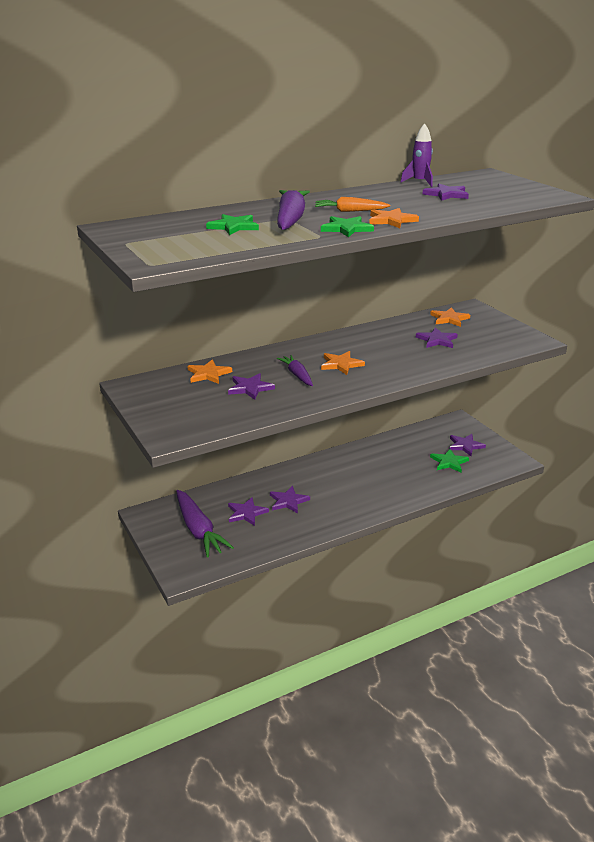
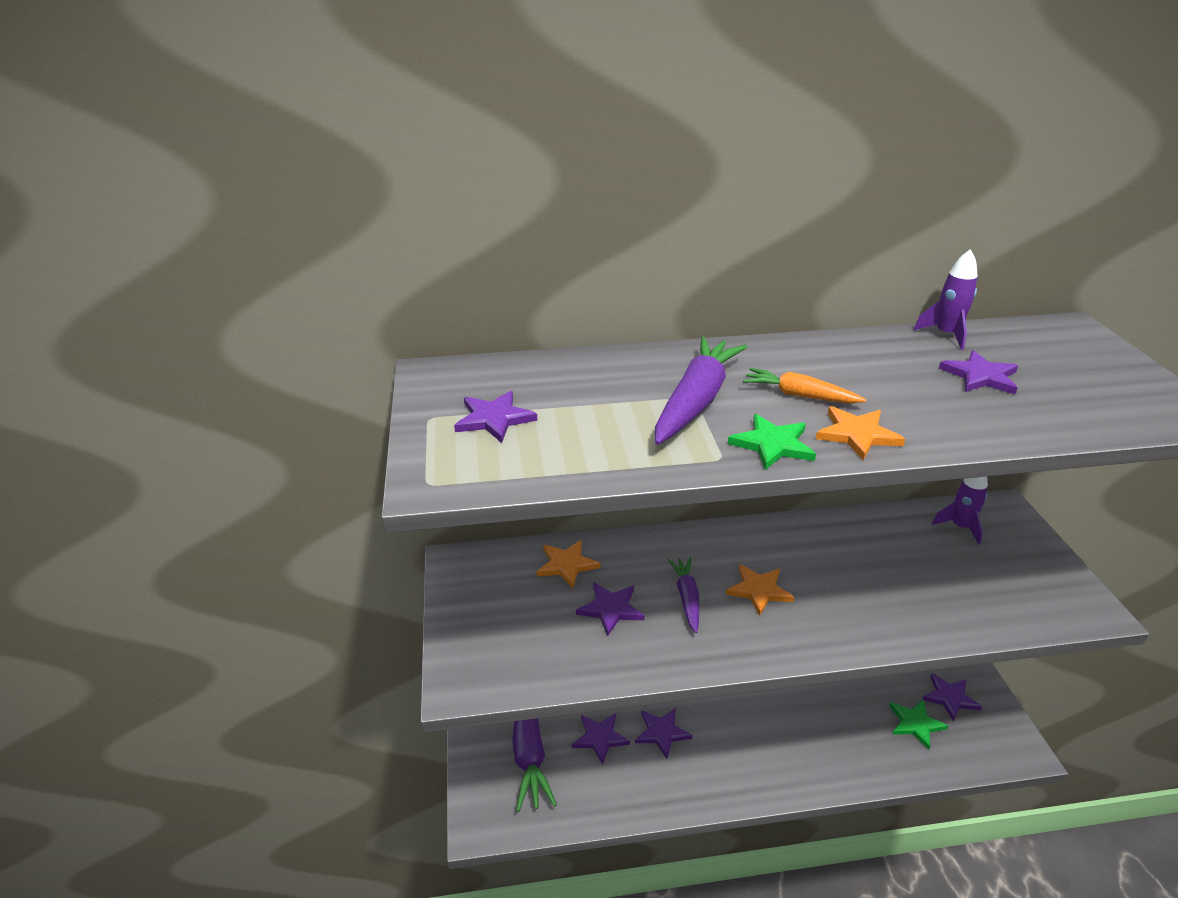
camera: 20 degrees right, 5 degrees up
green star [206,214,259,235] -> none
purple star [416,327,458,348] -> purple star moved to [454,391,537,443]
orange star [430,307,470,327] -> purple rocket [932,476,988,545]

